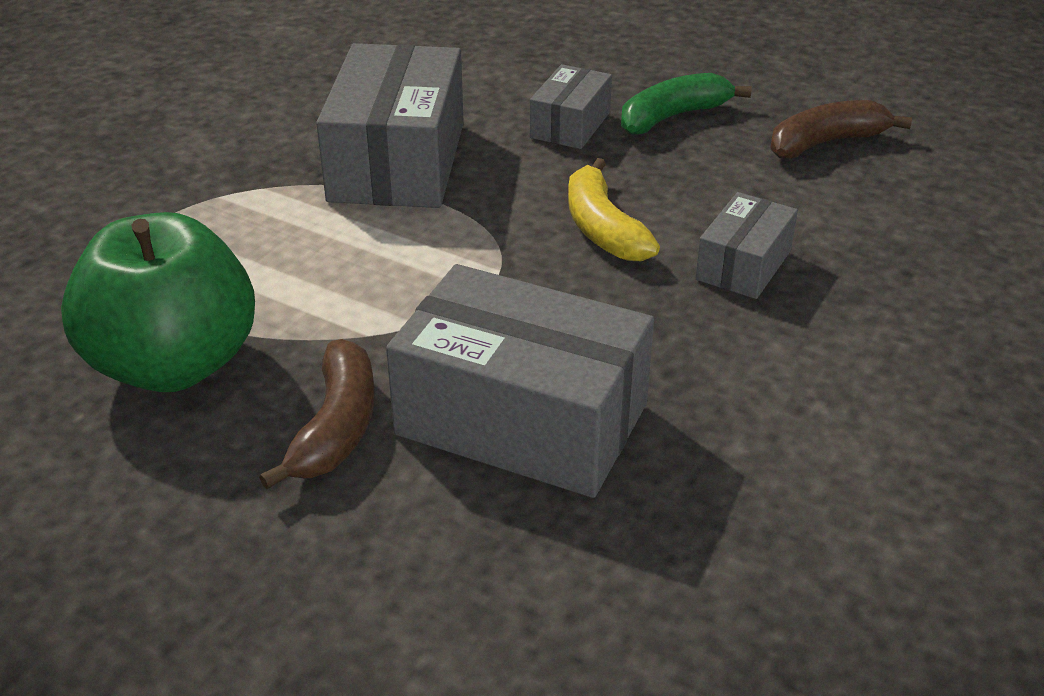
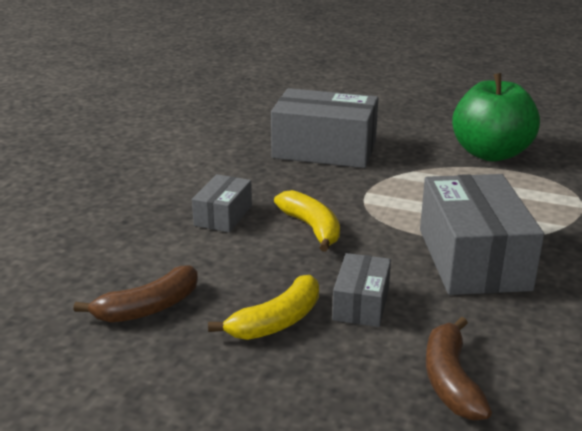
camera: 170 degrees right, 10 degrees down
brown banana [259,339,375,489] -> brown banana moved to [426,317,492,421]
green banana [621,73,752,135] -> yellow banana [208,275,319,340]

